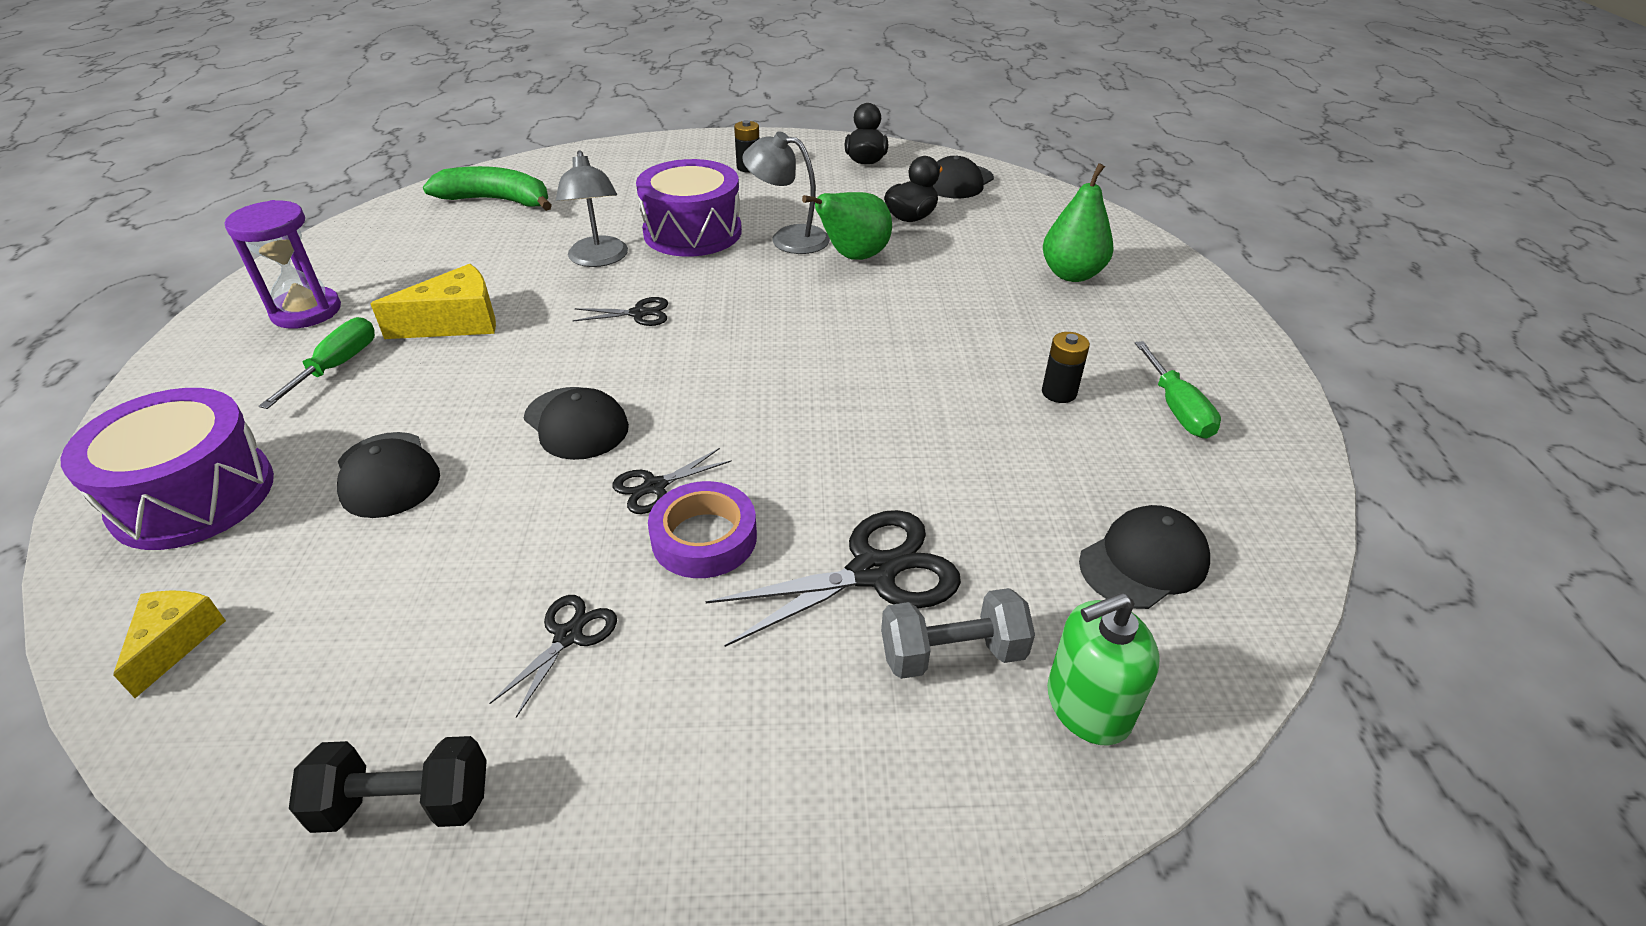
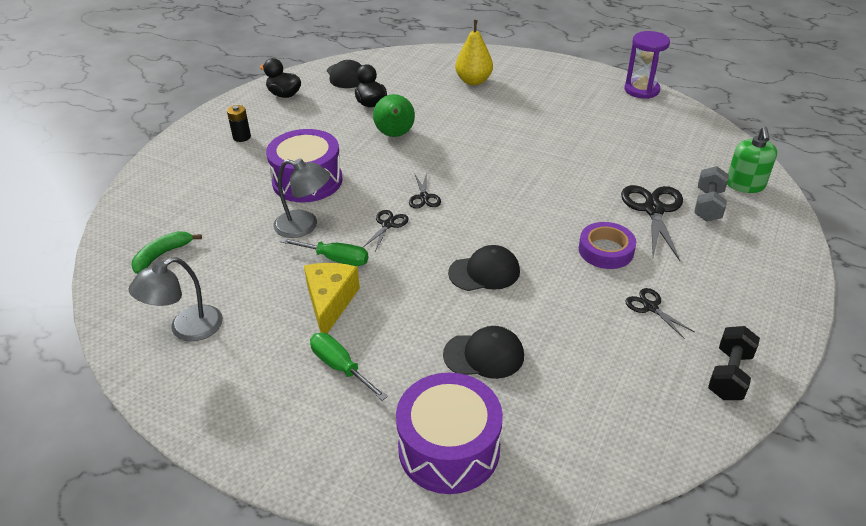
camera: 60 degrees left, 0 degrees up
yellow cheese [113,590,226,698] -> none
purple hourglass [225,200,341,329] -> purple hourglass moved to [625,31,670,99]
green banana [423,166,552,211] -> green banana [132,231,202,274], size x0.65
black scissors [612,448,732,514] -> black scissors moved to [409,173,441,209]
grey lamp [742,131,830,254] -> grey lamp moved to [128,257,223,342]
black battery [1042,332,1090,403] -> none
green pear [1043,163,1114,282] -> yellow pear [455,20,493,85]
black cap [1079,505,1210,609] -> none
green screwdriver [1135,341,1221,439] -> green screwdriver moved to [280,238,369,266]

